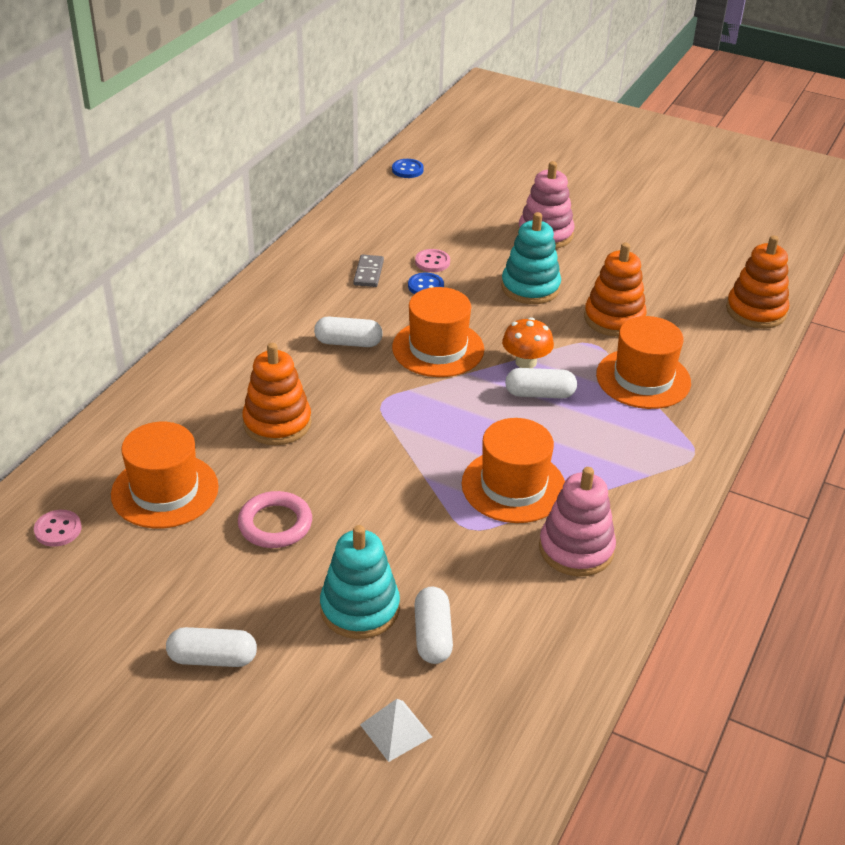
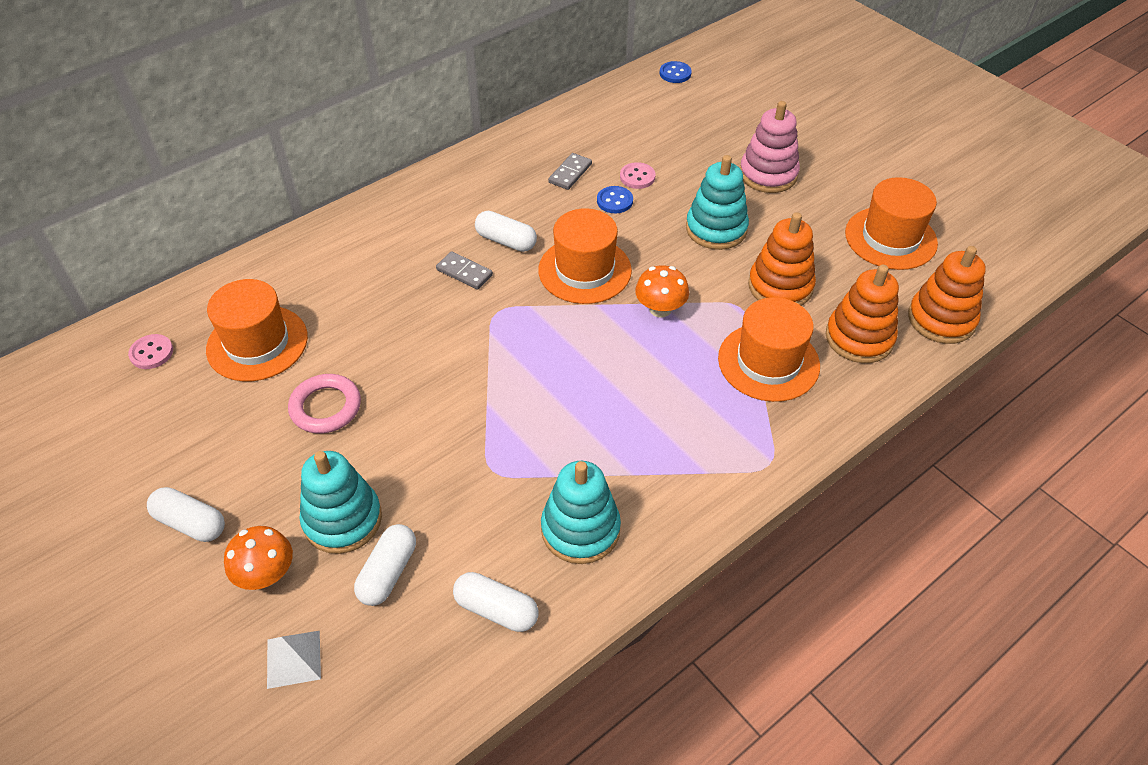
camera: 25 degrees right, 10 degrees up
orange stacking toy [242,343,311,445] -> orange stacking toy moved to [826,265,899,363]
orange hat [462,418,565,523] -> orange hat moved to [845,177,938,270]
white capsule [505,368,577,398] -> white capsule moved to [453,572,538,632]
pink stacking toy [539,467,616,576] -> turquoise stacking toy [541,461,621,564]
none -> orange mushroom [224,526,293,590]
none -> grey domino [436,251,493,290]

